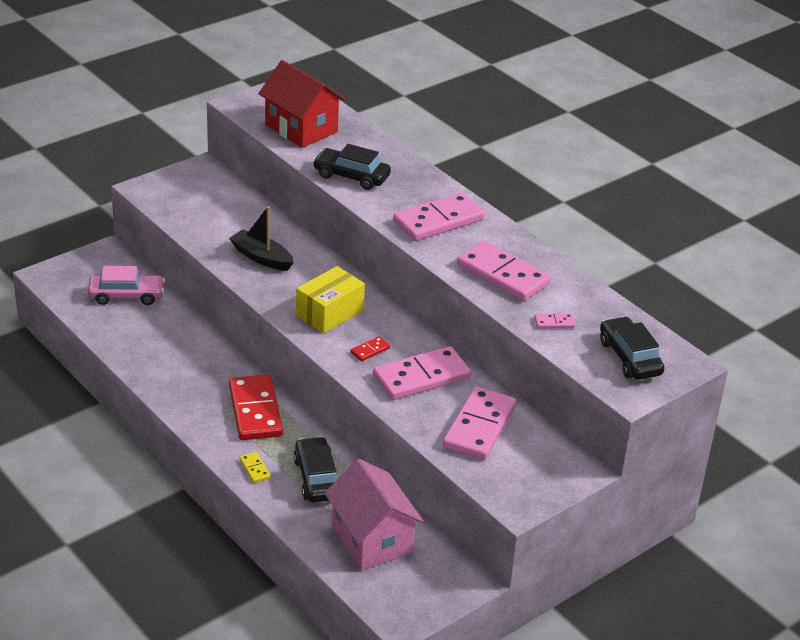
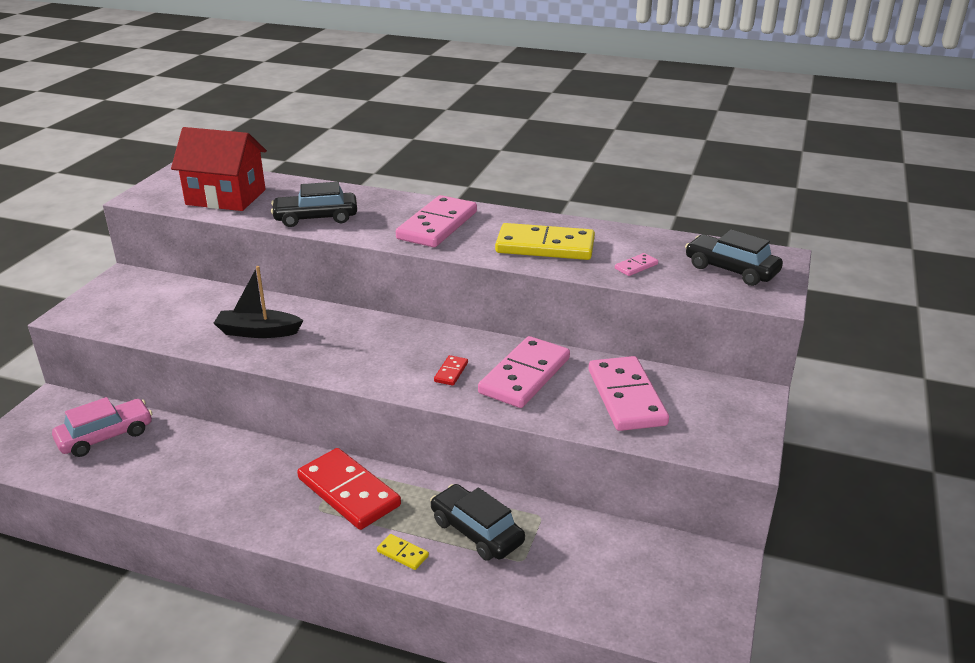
camera: 30 degrees left, 5 degrees down
yellow box [296,266,365,334] -> none
pink house [324,459,424,570] -> none
pink domino [457,241,551,301] -> yellow domino [495,223,595,260]

